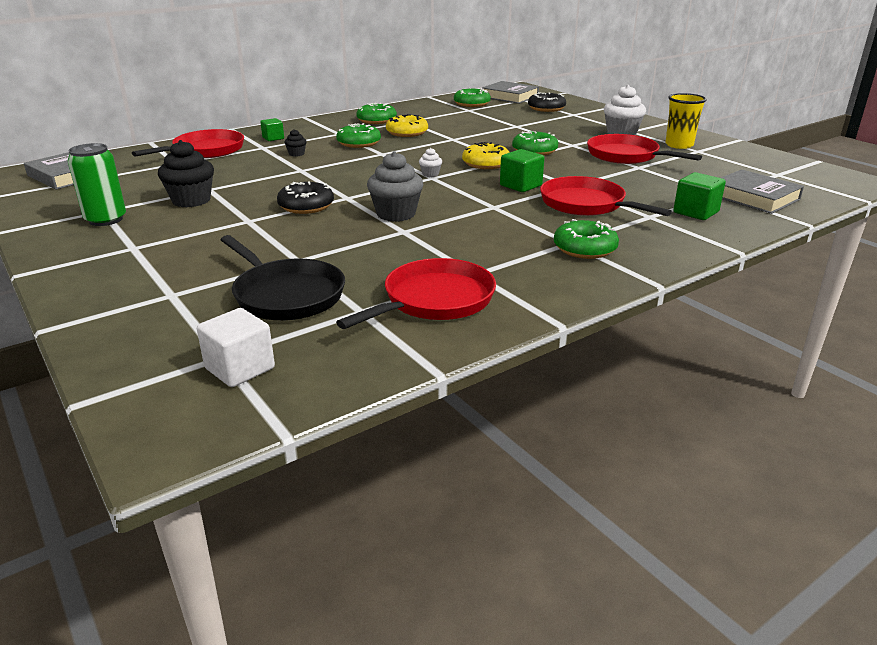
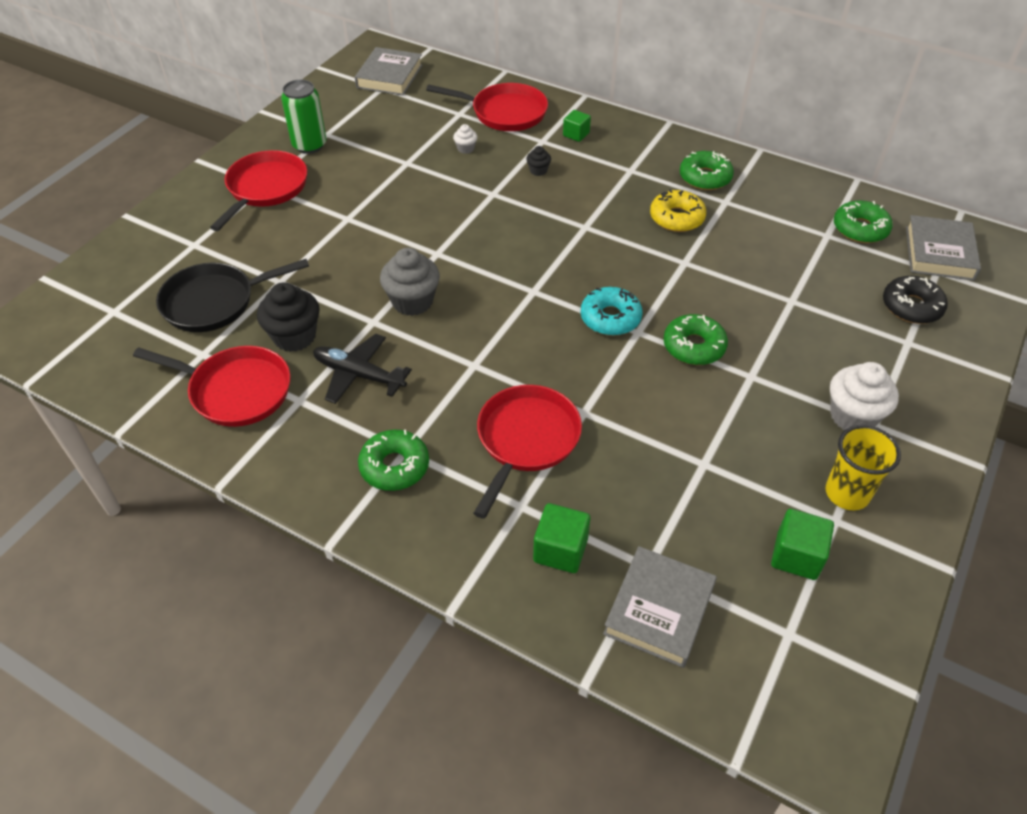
camera: 65 degrees right, 20 degrees up
black cupcake [158,140,214,207] -> black cupcake moved to [257,282,320,352]
white cube [197,308,275,387] -> none
black pan [221,235,345,320] -> black pan turned 45 degrees clockwise [156,259,309,332]
black donut [277,181,334,214] -> none
green donut [336,123,381,148] -> none
white cupcake [419,148,442,177] -> white cupcake moved to [453,124,477,154]
yellow donut [462,142,510,169] -> turquoise donut [581,287,642,336]
green cube [500,149,544,192] -> green cube moved to [771,509,834,580]
red pan [587,134,702,164] -> red pan moved to [210,150,307,231]
none -> black plane [313,334,412,404]

